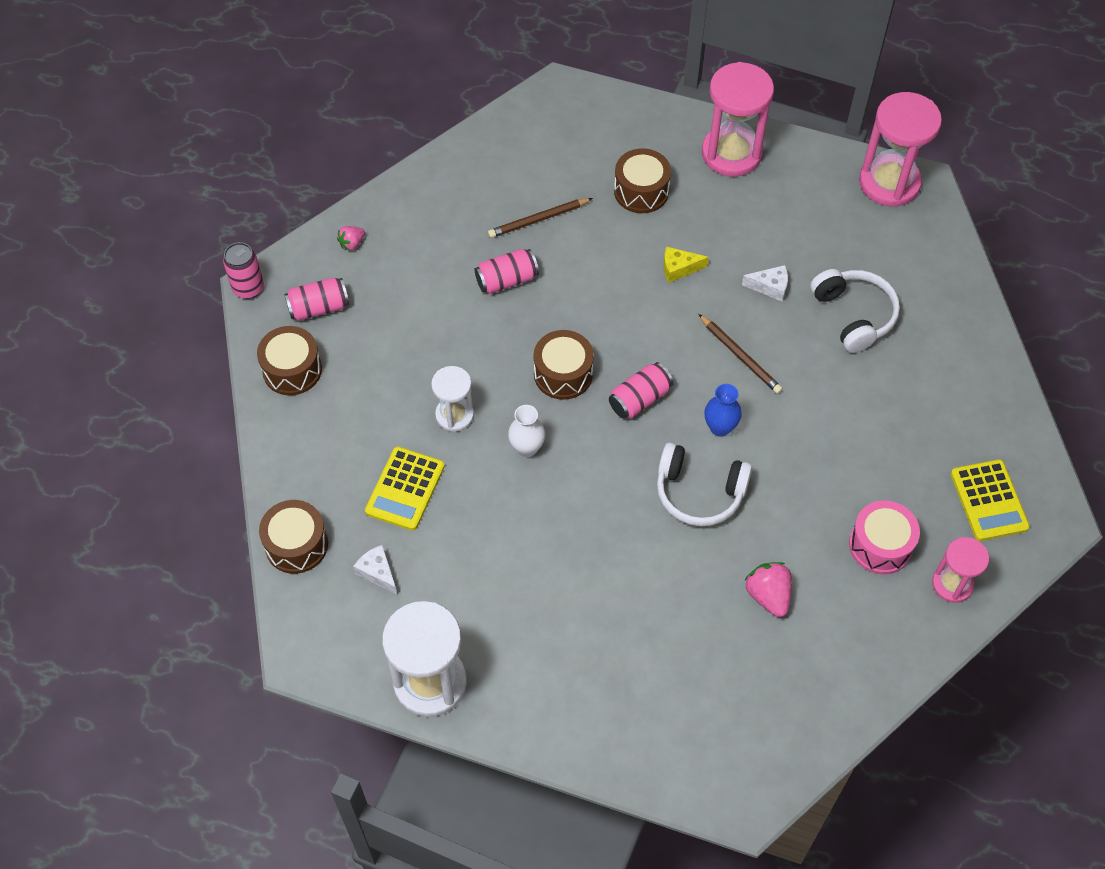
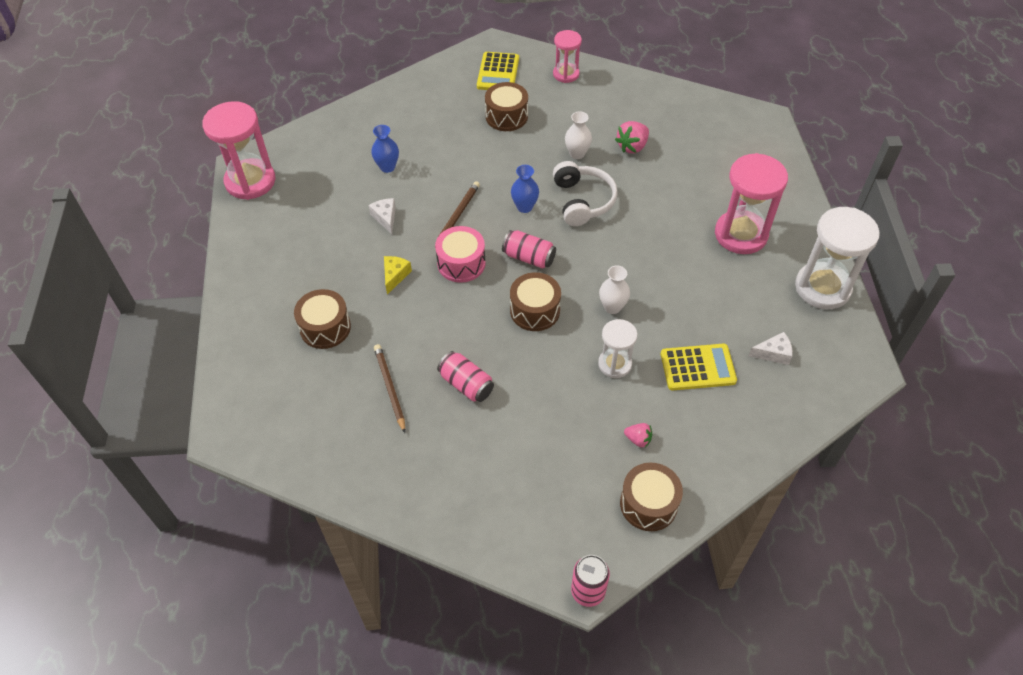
camera: 115 degrees left, 5 degrees down
brown drum [259,500,328,574] -> brown drum moved to [485,82,528,131]
pink can [284,278,349,321] -> none
pink strawberry [337,226,365,251] -> pink strawberry moved to [624,423,652,448]
white cheese [353,545,397,595] -> white cheese turned 120 degrees counterclockwise [749,332,793,365]
brown pencil [488,198,593,238] -> brown pencil turned 150 degrees counterclockwise [374,344,405,433]
yellow cheese [664,246,709,283] -> yellow cheese turned 135 degrees counterclockwise [384,256,412,295]
pink hourglass [702,62,774,177] -> pink hourglass moved to [715,153,788,254]
white headphones [810,269,900,353] -> blue vase [371,125,399,173]
pink drum [849,500,920,574] -> pink drum moved to [435,226,486,283]
yellow calculator [951,459,1030,541] -> yellow calculator turned 135 degrees clockwise [477,52,519,90]
none -> white vase [565,111,592,159]

